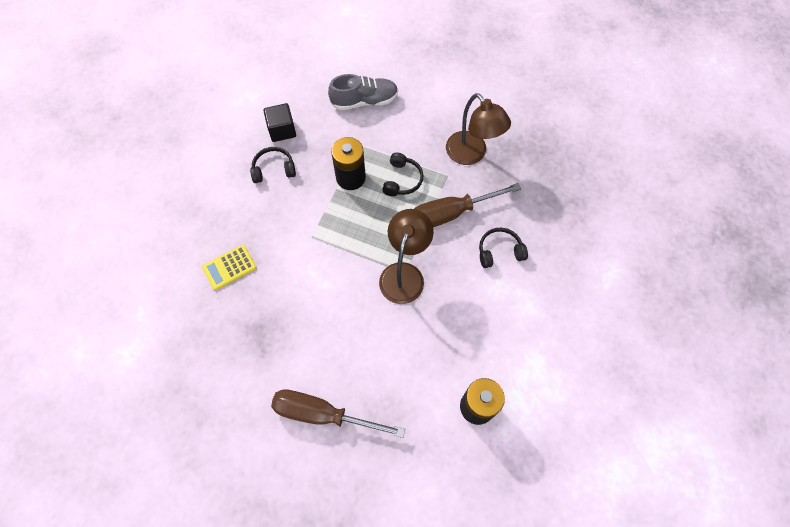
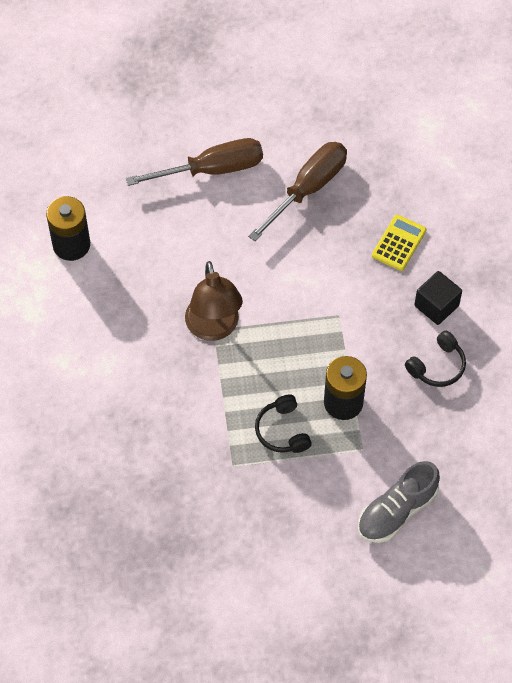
camera: 150 degrees right, 5 degrees down
black cube [263,103,296,142] -> black cube moved to [414,271,462,325]
brown screwdriver [414,183,521,227] -> brown screwdriver moved to [248,142,347,241]
brown lamp [446,93,511,165] -> none
black headphones [479,228,528,268] -> none

